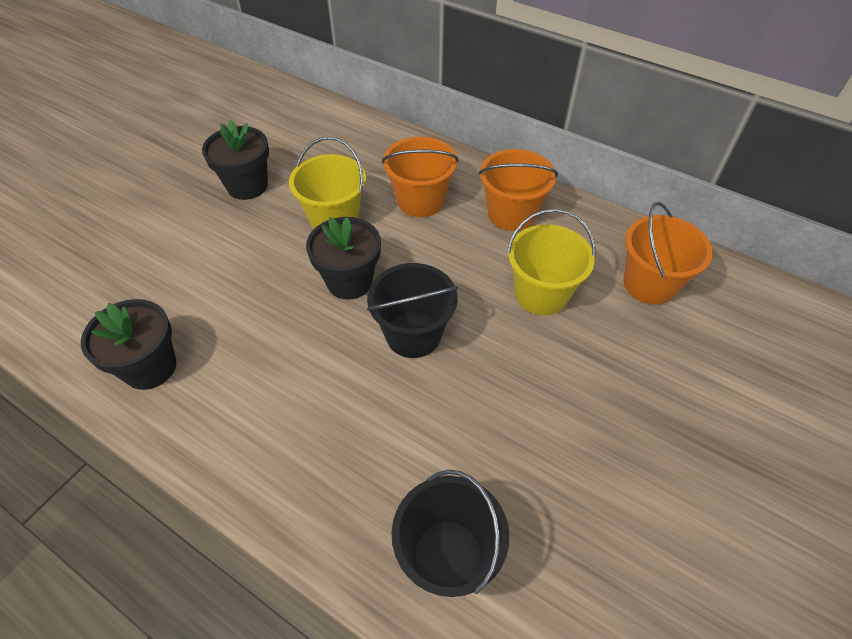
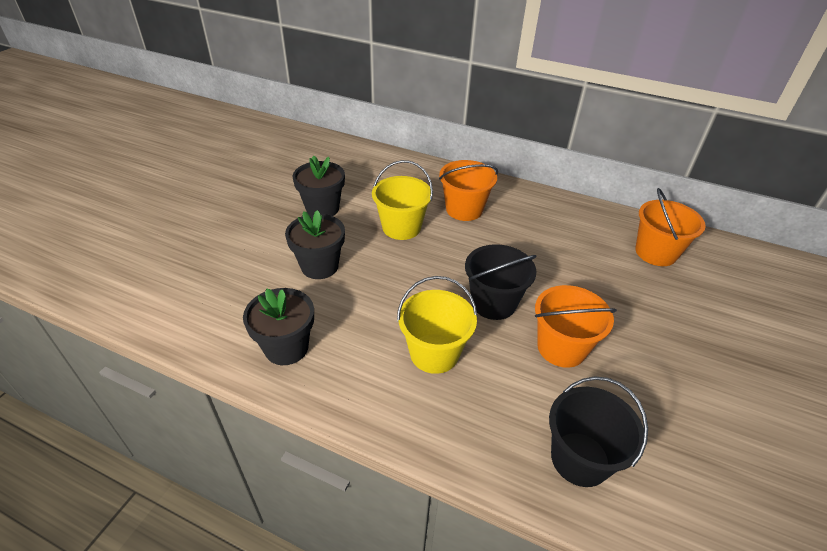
camera: 10 degrees left, 10 degrees down
black flower pot [306,217,381,300] -> black flower pot moved to [285,210,345,279]
orange bucket [479,149,558,231] -> orange bucket moved to [535,285,617,368]
yellow bucket [507,209,596,315] -> yellow bucket moved to [397,276,478,374]

